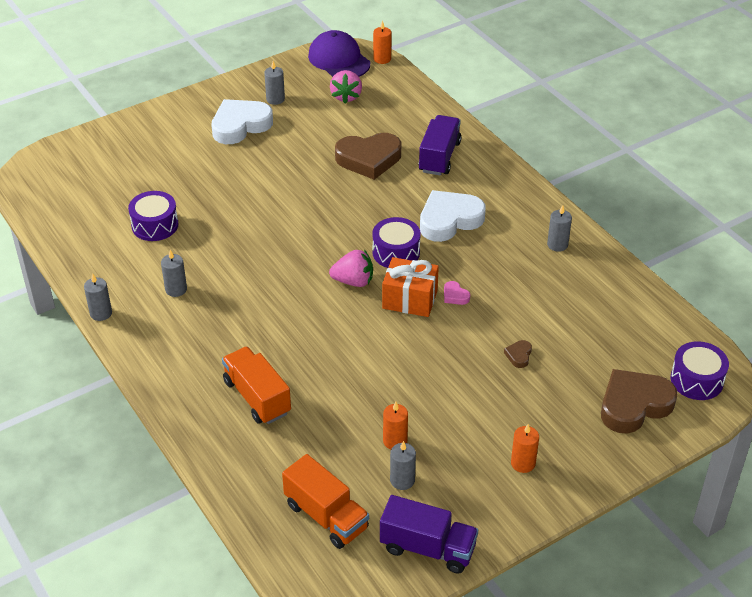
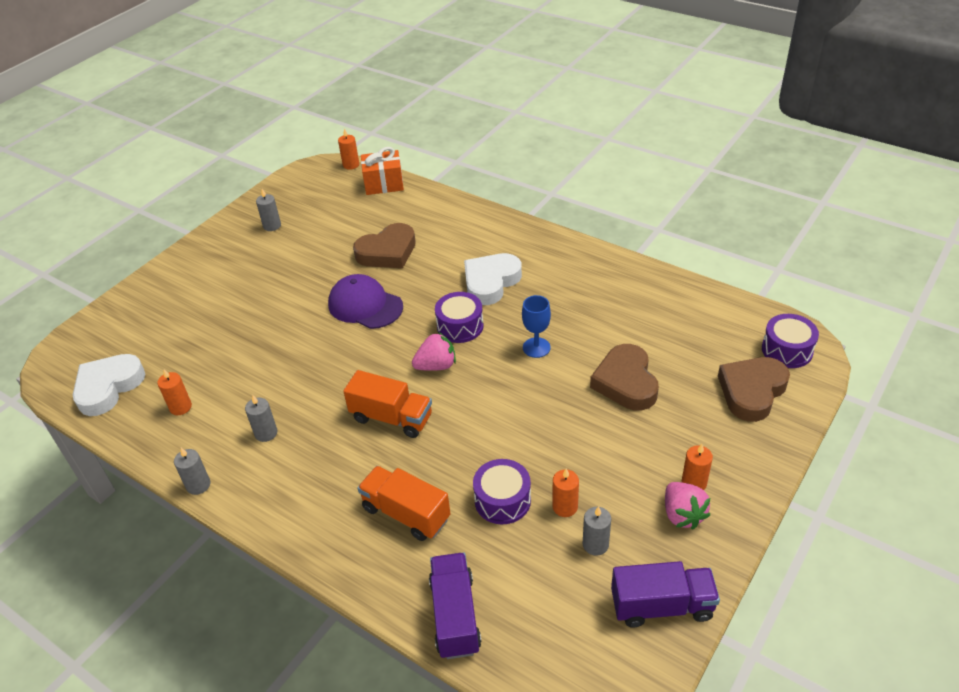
camera: 20 degrees left, 0 degrees up
purple drum [128,191,179,241] -> purple drum moved to [473,459,531,524]
white heart [211,99,273,144] -> white heart moved to [73,354,145,416]
orange truck [282,454,369,549] -> orange truck moved to [343,370,432,438]
purple cap [308,30,370,77] -> purple cap moved to [328,274,403,329]
pink strawberry [330,70,362,104] -> pink strawberry moved to [665,482,710,529]
orange gift [382,257,439,317] -> orange gift moved to [361,147,404,195]
purple truck [418,115,461,176] -> purple truck moved to [429,553,481,659]
pink heart [444,281,470,305] -> blue goblet [522,295,551,358]
brown heart [504,340,532,368] -> brown heart [590,344,659,411], size x2.43
grey candle [547,205,572,252] -> none
none -> orange candle [157,369,192,415]

